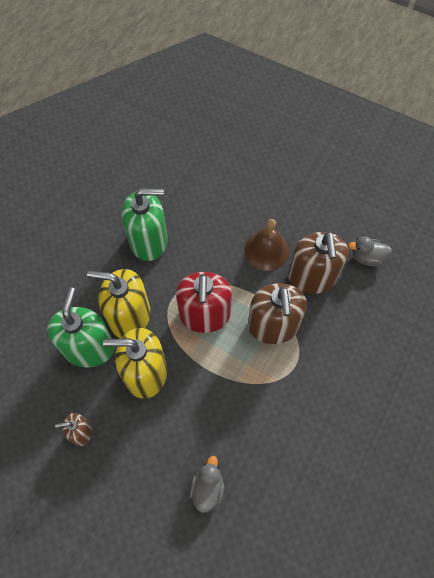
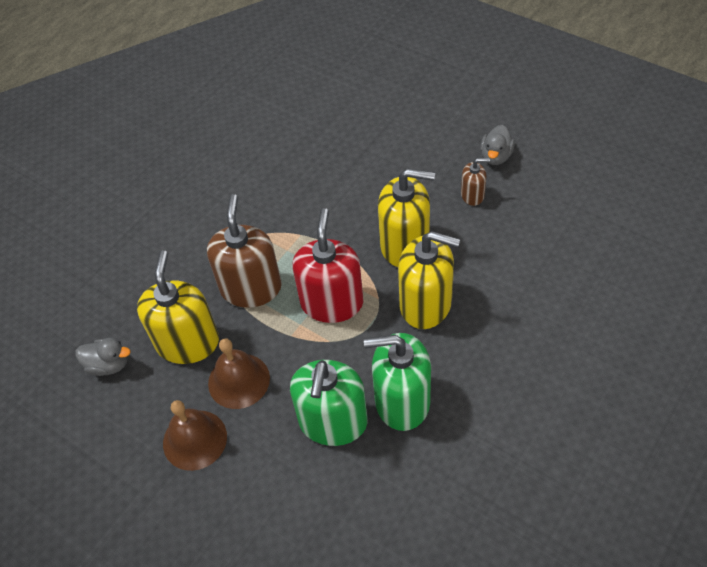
camera: 170 degrees left, 10 degrees down
green soap dispenser [47,287,115,367] -> green soap dispenser moved to [290,360,368,446]
grey duck [189,456,224,513] -> grey duck moved to [480,125,515,165]
brown soap dispenser [288,231,348,294] -> yellow soap dispenser [137,250,219,364]
none -> brown bell [163,400,227,471]

